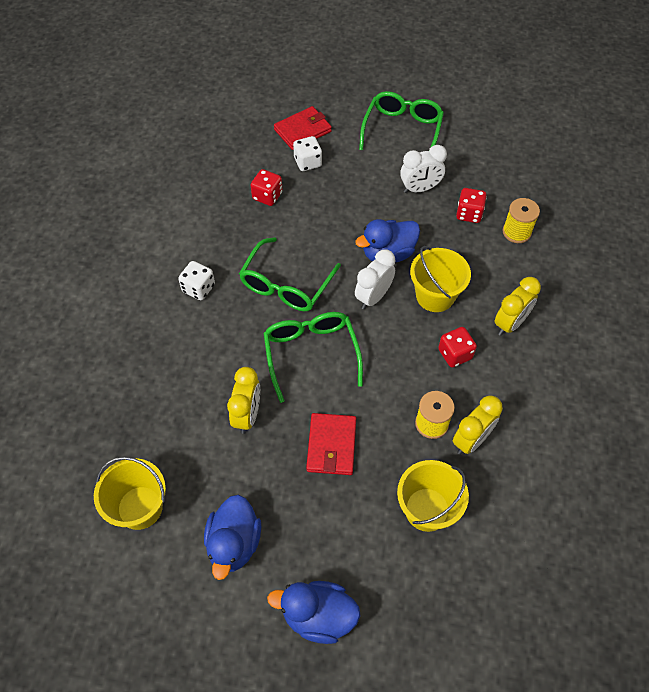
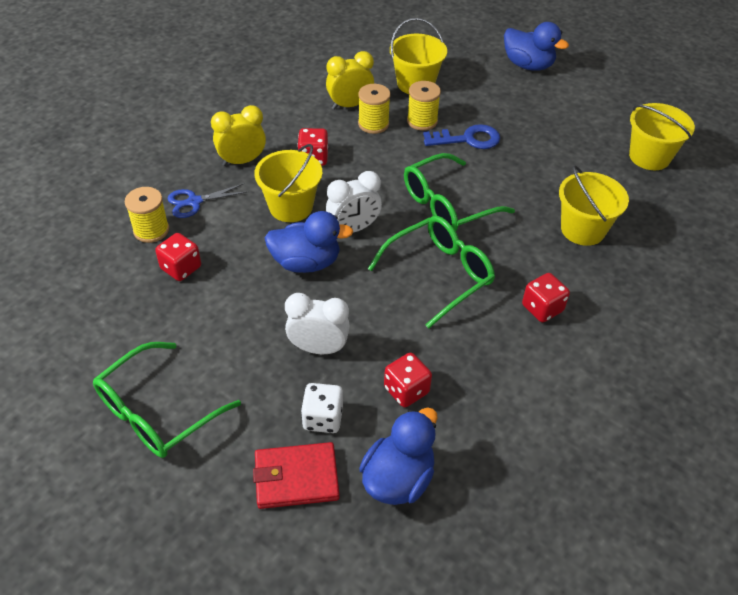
camera: 155 degrees left, 10 degrees down
white dice [178,261,215,300] -> red dice [522,273,570,322]
blue duck [204,495,261,580] -> blue duck moved to [359,408,438,505]
yellow clock [227,367,260,434] -> none
green glasses [264,312,363,403] -> green glasses turned 45 degrees clockwise [404,153,515,231]
red wallet [306,413,356,475] -> blue key [423,124,500,149]
white clock [400,145,447,193] -> white clock moved to [285,293,350,354]
none -> blue scissors [167,183,247,218]
none -> yellow spool [407,81,441,131]
none -> yellow bucket [559,165,629,246]

